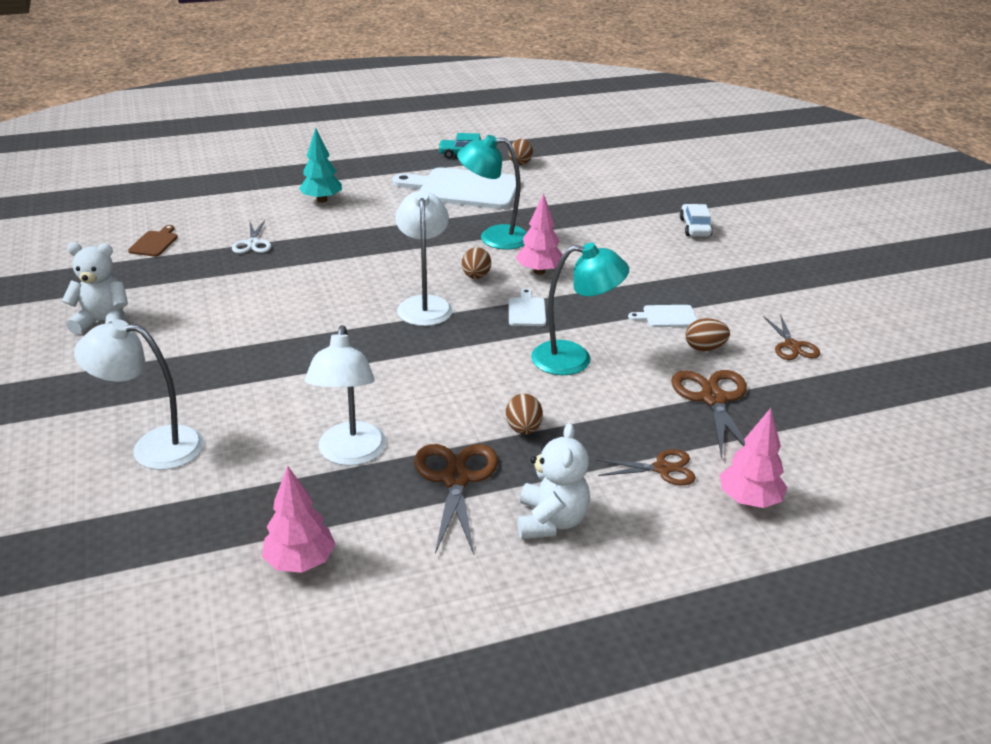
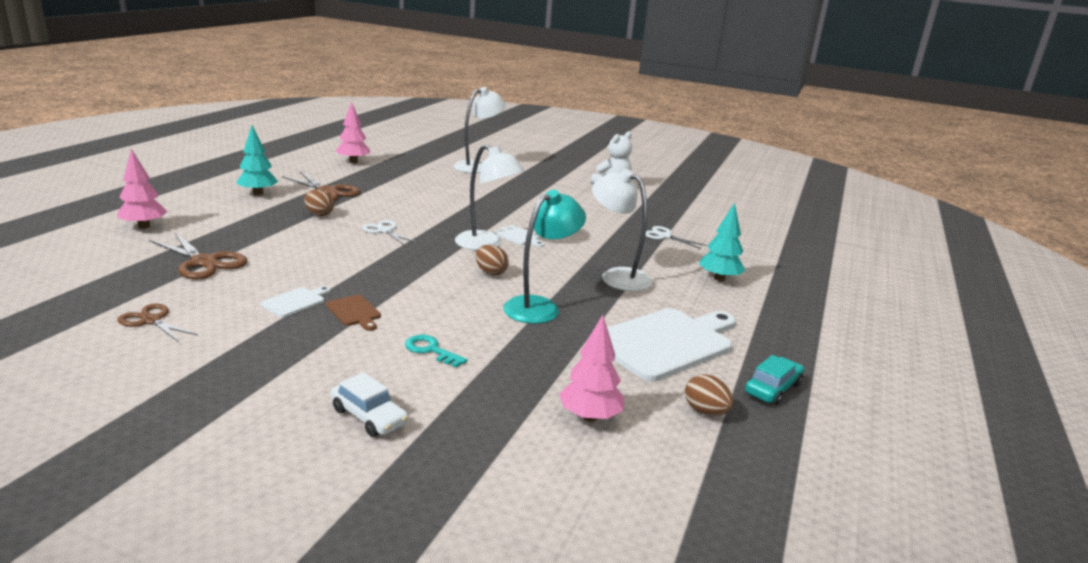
camera: 130 degrees right, 10 degrees down
brown cutting board [128,225,178,257] -> brown cutting board moved to [326,295,381,331]
white lamp [305,325,386,466] -> white lamp moved to [592,169,652,291]
white cutting board [509,288,546,326] -> white cutting board moved to [494,225,544,247]
pink tree [516,193,563,275] -> pink tree moved to [559,315,624,422]
white teddy bear [517,423,590,539] -> turquoise tree [236,126,278,195]
turquoise lamp [531,243,629,375] -> none
brown scissors [596,449,696,485] -> none
brown egg [686,318,730,351] -> none
none -> white scissors [362,220,418,246]
none -> turquoise key [405,335,467,368]

